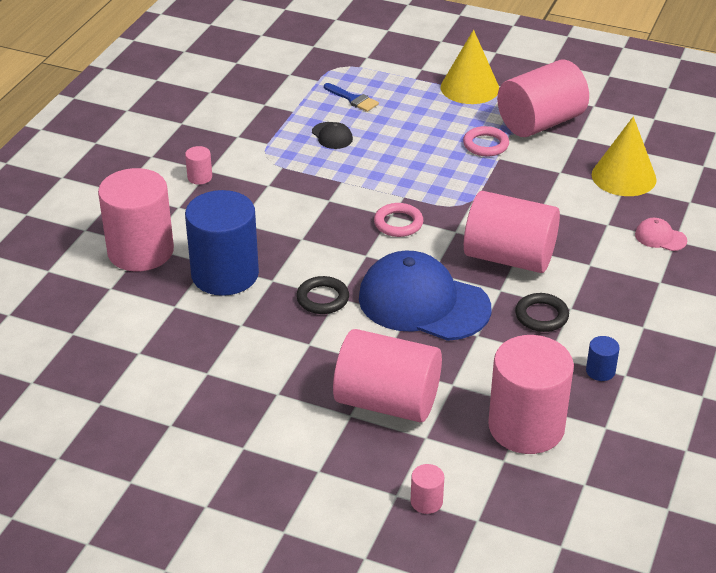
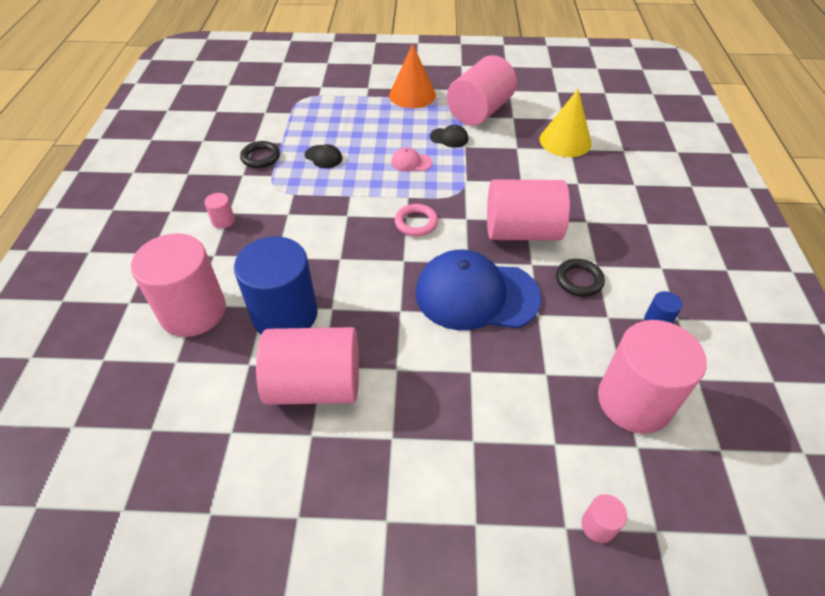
camera: 20 degrees left, 10 degrees up
black ring [296,276,349,314] -> black ring moved to [240,141,280,168]
blue brush [324,83,379,112] -> none
pink cylinder [333,329,442,423] -> pink cylinder moved to [256,327,359,405]
yellow cone [441,30,499,104] -> orange cone [389,44,436,108]
pink ring [463,126,509,156] -> black cap [430,125,468,148]
pink cap [635,218,687,251] -> pink cap moved to [391,147,432,172]

